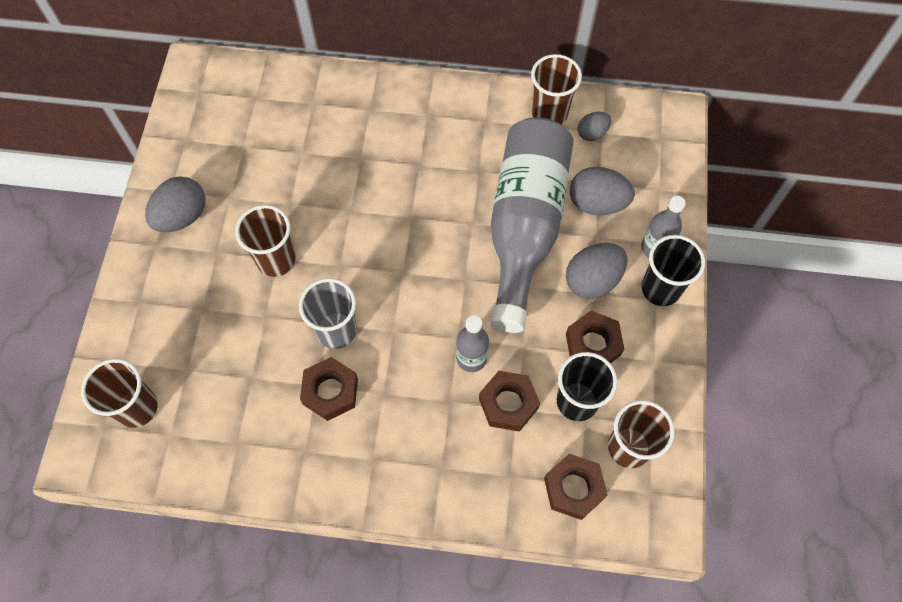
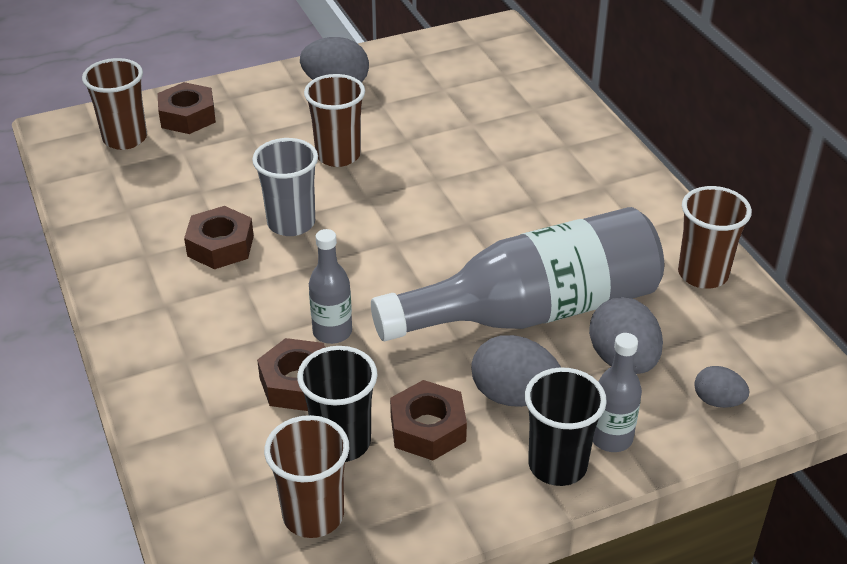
camera: 60 degrees right, 25 degrees down
brown nut [544,454,608,520] -> brown nut moved to [158,82,216,134]
grey egg [578,112,611,141] -> grey egg moved to [694,366,750,408]

